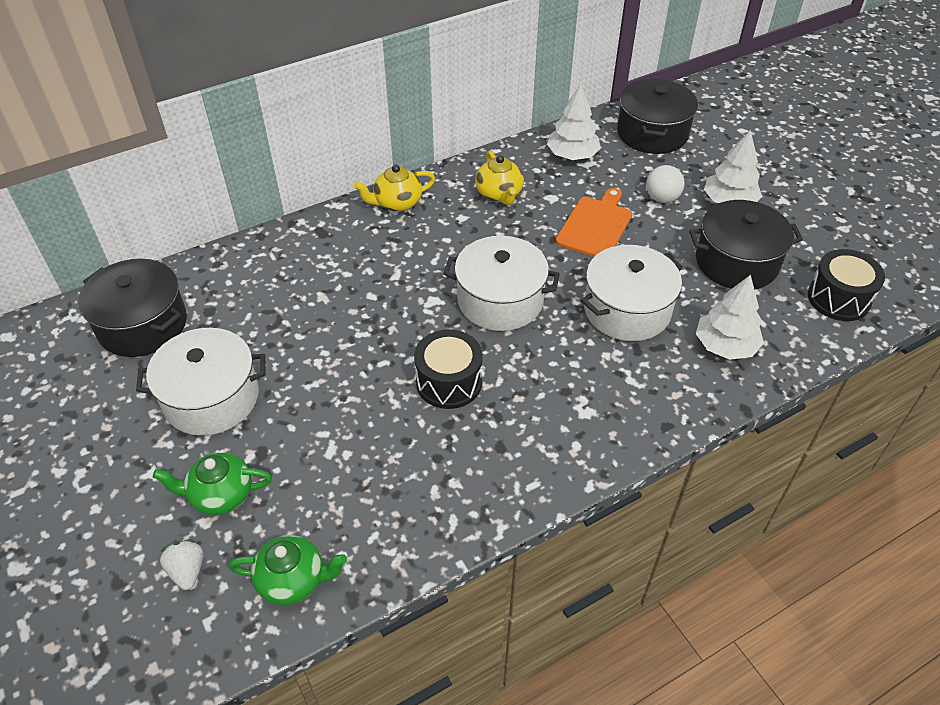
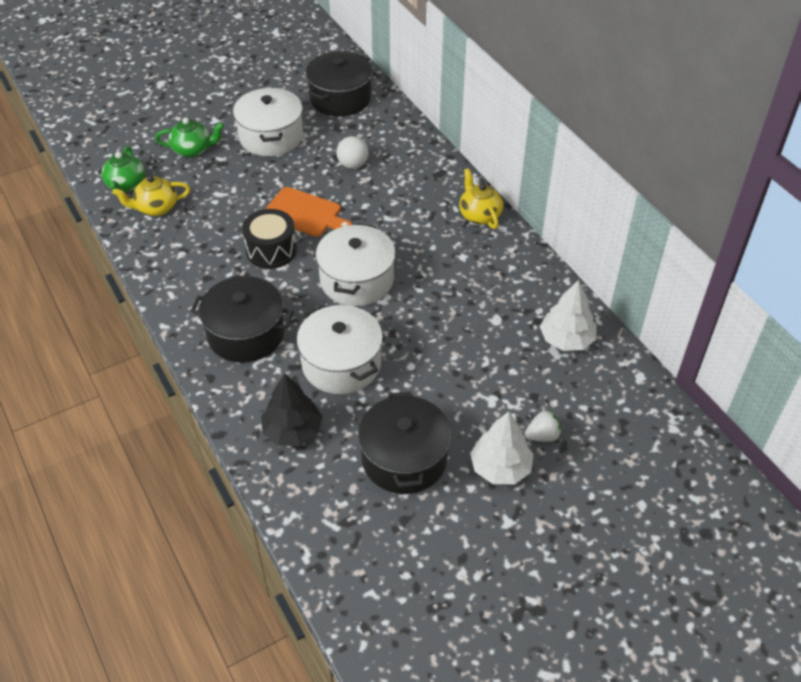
camera: 90 degrees right, 0 degrees up
green teapot [153,452,272,515] -> green teapot turned 90 degrees clockwise [155,118,224,157]
white strawberry [160,540,203,590] -> white strawberry moved to [525,410,561,442]
yellow teapot [475,151,524,205] -> yellow teapot moved to [113,175,190,216]
orange cutting board [556,188,632,257] -> orange cutting board moved to [265,187,352,237]
black pot [617,79,698,154] -> black pot moved to [190,276,294,363]
white ball [646,165,685,203] -> white ball moved to [336,136,368,169]
white tree [696,275,764,360] -> black tree [261,373,323,446]
black drum [808,249,885,321] -> none

